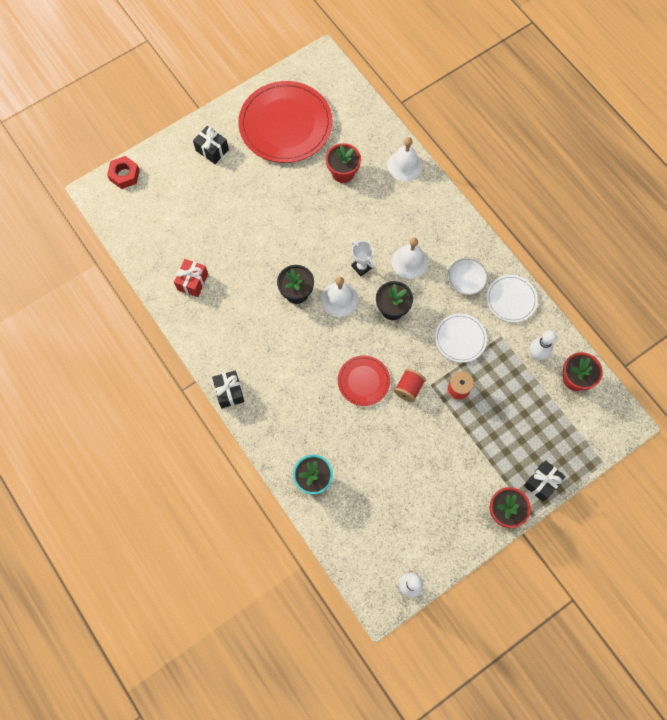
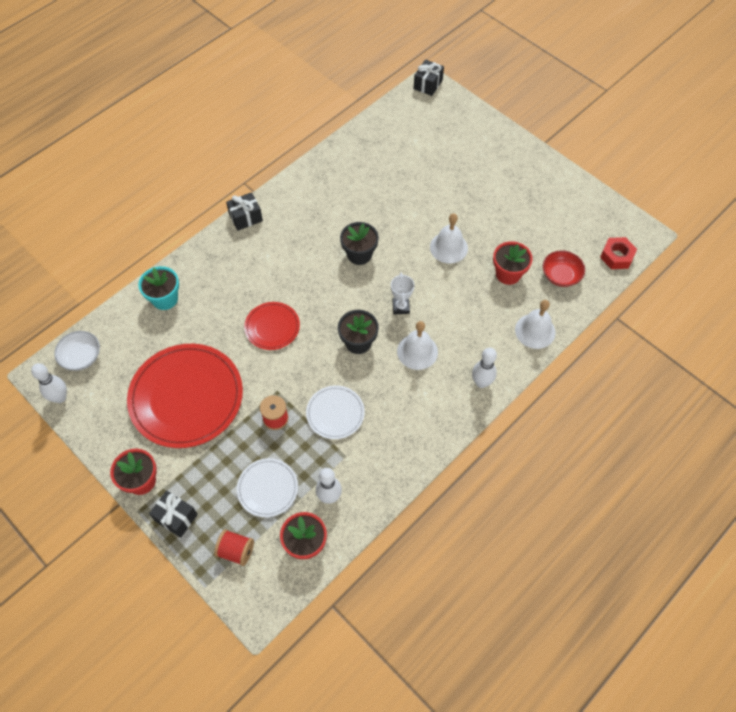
camera: 80 degrees right, 10 degrees down
red nut [107,156,140,189] -> red nut moved to [600,237,637,269]
red gift [174,259,208,297] -> none
black gift [193,126,229,164] -> black gift moved to [414,59,444,96]
red plate [238,81,332,163] -> red plate moved to [127,344,243,448]
white bell [321,277,358,317] -> white bell moved to [430,213,468,263]
white trophy [351,241,374,276] -> white trophy turned 45 degrees counterclockwise [391,272,414,314]
red spool [394,369,426,402] -> red spool moved to [214,529,254,566]
white bowl [448,258,488,295] -> white bowl moved to [54,331,100,371]
white plate [486,275,538,322] -> white plate moved to [237,458,298,517]
none -> white bowling pin [472,348,497,388]
none -> red bowl [543,251,585,287]

